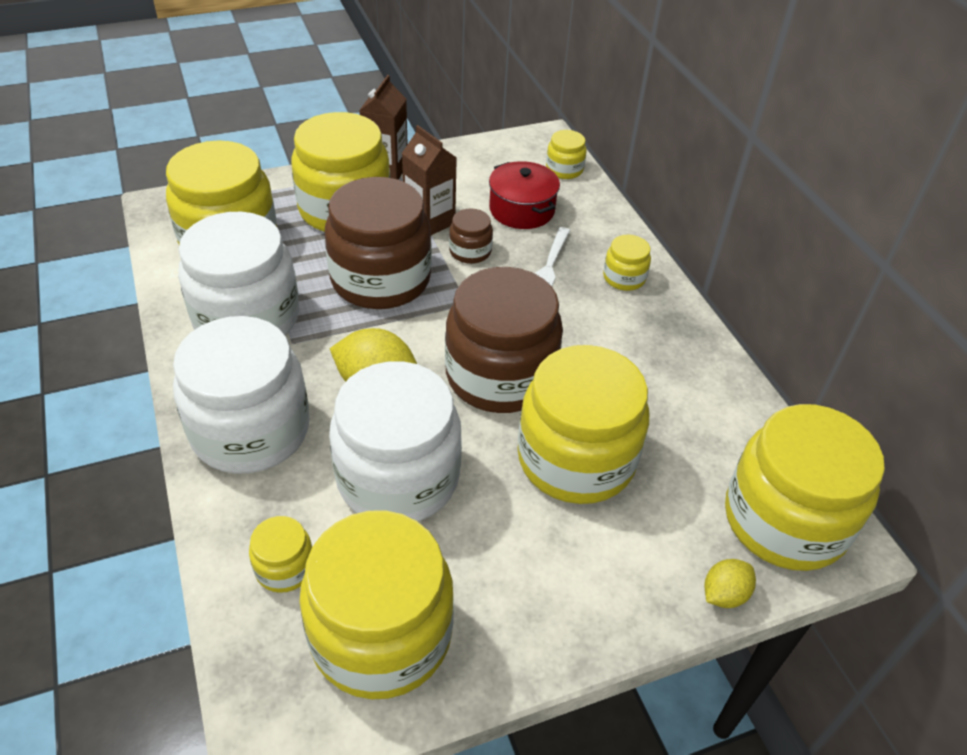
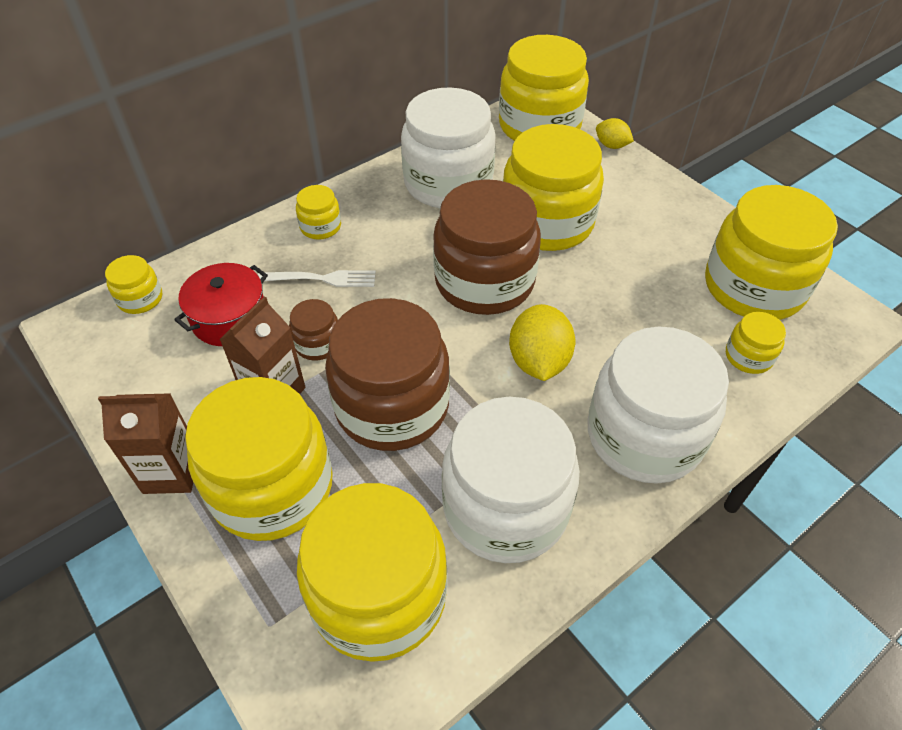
camera: 105 degrees left, 5 degrees up
white jar [329,361,462,521] -> white jar moved to [401,87,496,208]

